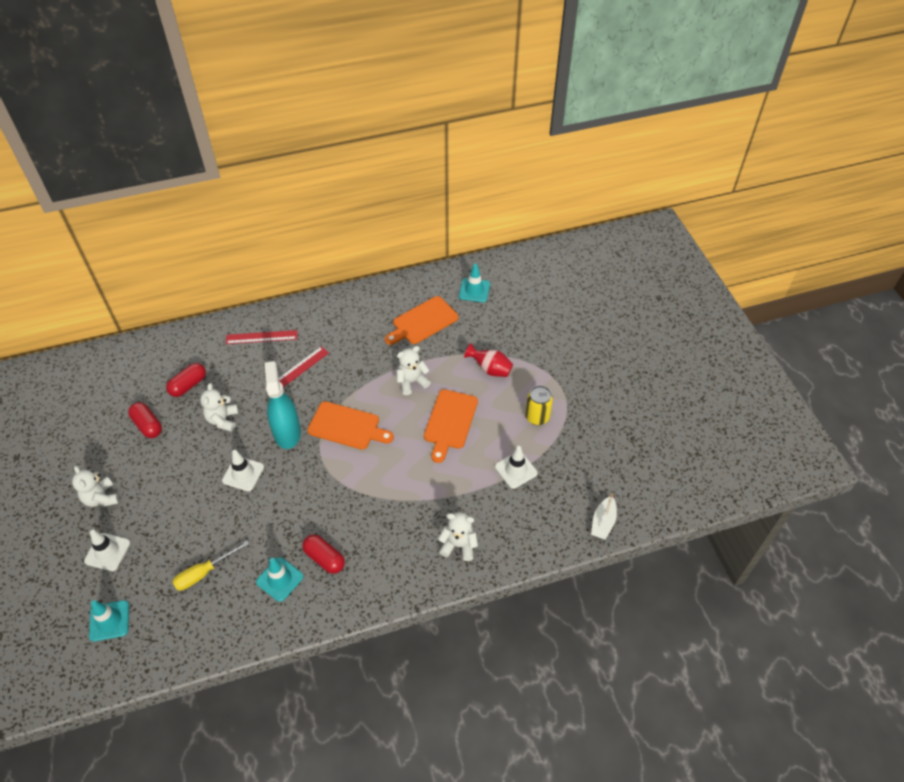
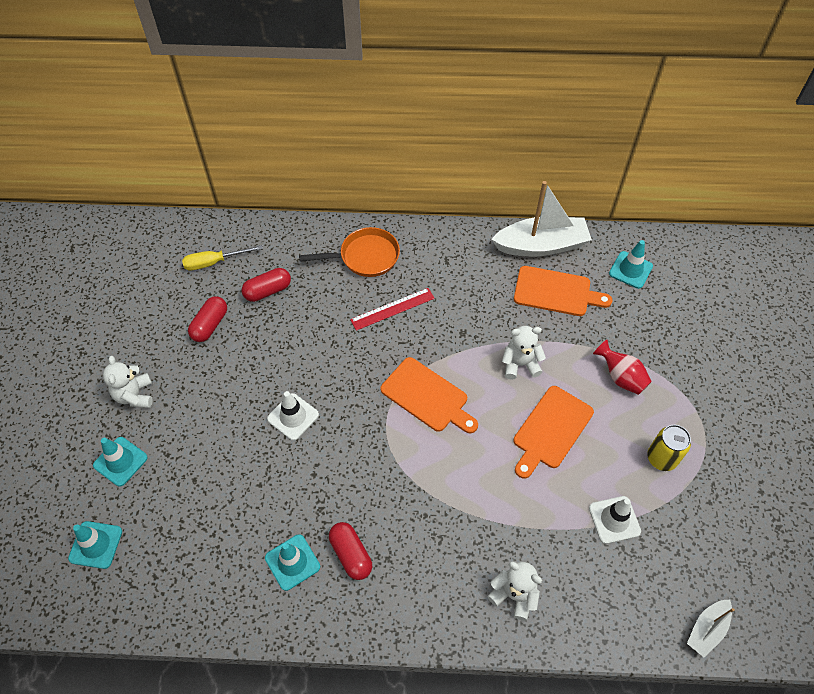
camera: 20 degrees right, 5 degrees up
white traffic cone [84,530,130,571] -> turquoise traffic cone [93,437,148,487]
red capsule [128,402,162,438] -> red capsule turned 45 degrees clockwise [188,296,227,342]
yellow screwdriver [172,541,249,591] -> yellow screwdriver moved to [182,245,263,270]
white teddy bear [200,383,239,432] -> none
red ruler [226,330,297,344] -> orange pan [299,227,400,277]
turquoise spray bottle [265,361,301,449] -> none
orange cutting board [385,296,458,345] -> orange cutting board turned 150 degrees counterclockwise [514,266,612,316]
none -> white boat [491,181,592,257]

